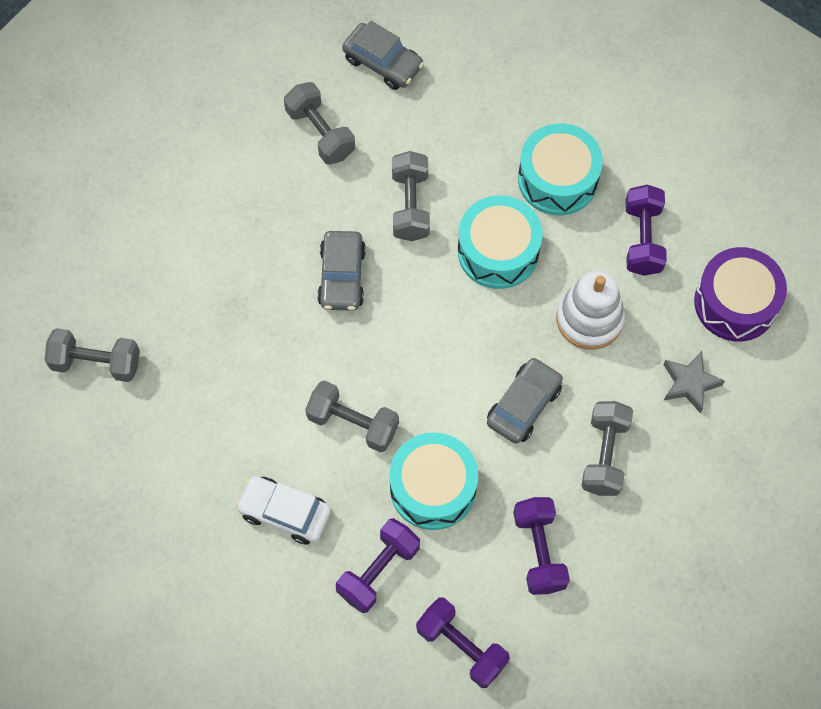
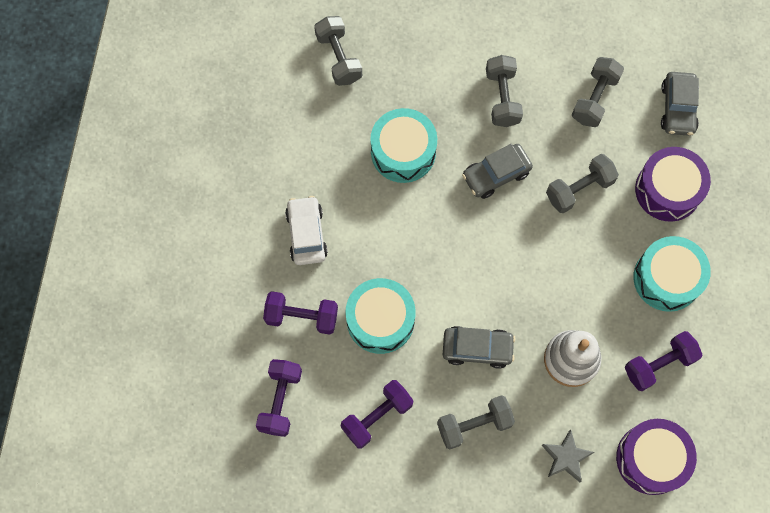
camera: 60 degrees right, 5 degrees up
grey dumbbell [305,380,399,452] -> grey dumbbell moved to [486,55,523,127]
turquoise drum [458,196,542,289] -> turquoise drum moved to [370,108,437,183]
none -> purple drum [635,147,711,222]

